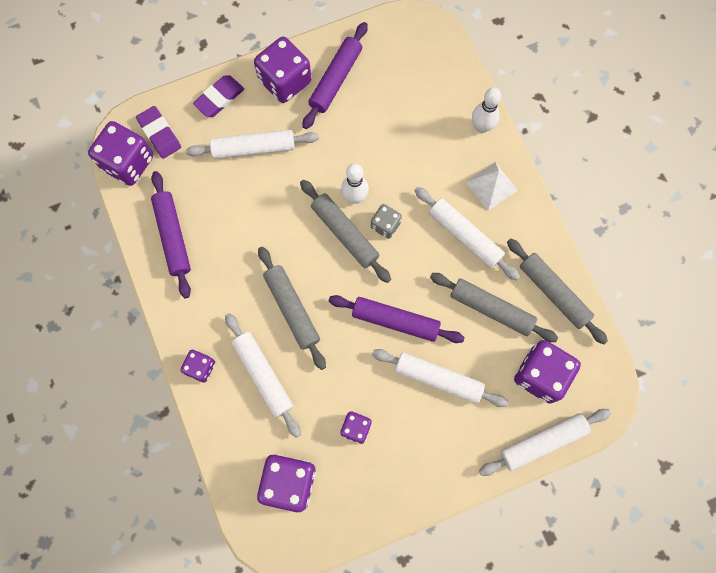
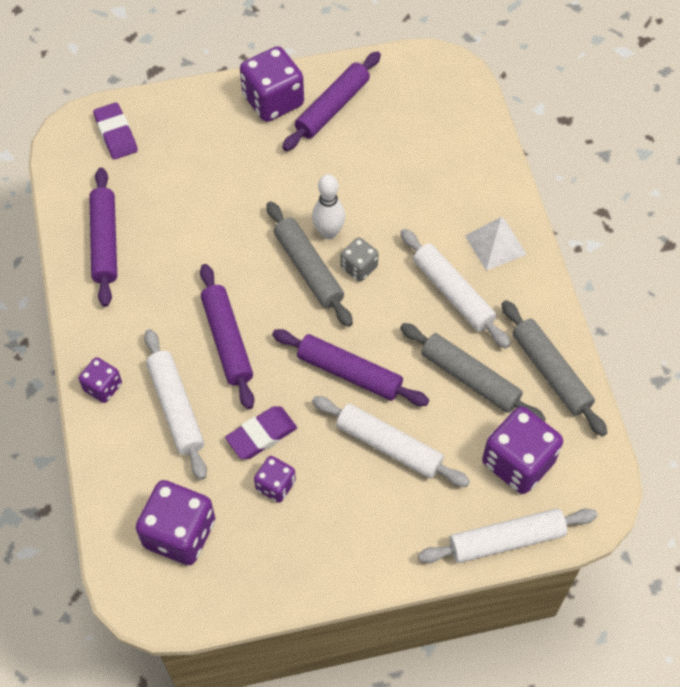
camera: 10 degrees right, 15 degrees down
purple dice [88,121,153,186] -> none
white rolling pin [186,129,319,159] -> none
purple eraser [193,75,244,117] -> purple eraser moved to [225,406,297,459]
grey rolling pin [258,247,326,370] -> purple rolling pin [200,264,254,410]
white bowling pin [472,87,501,133] -> none

